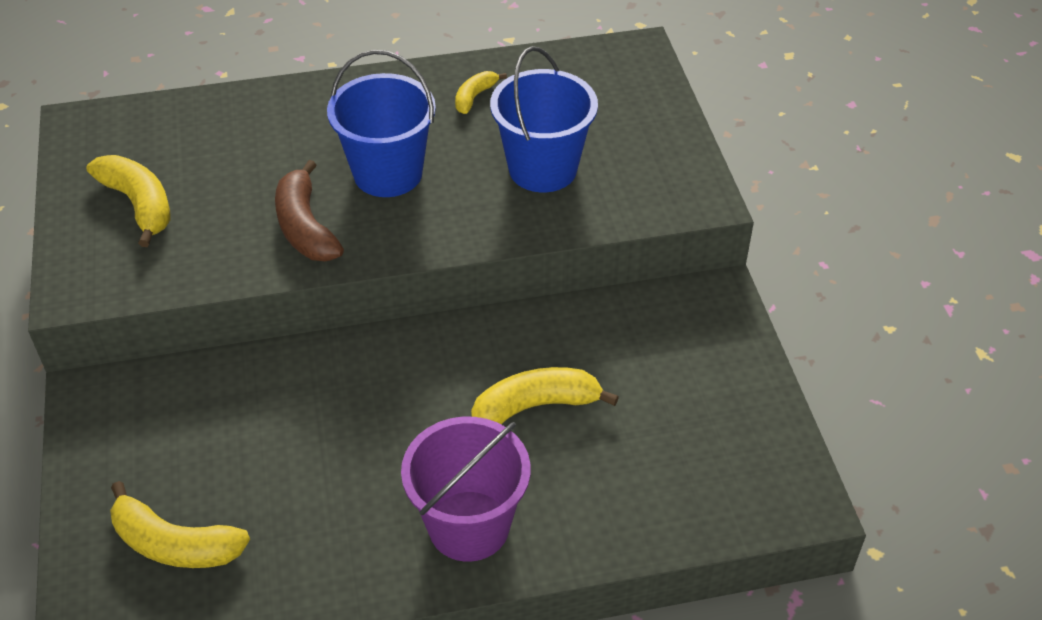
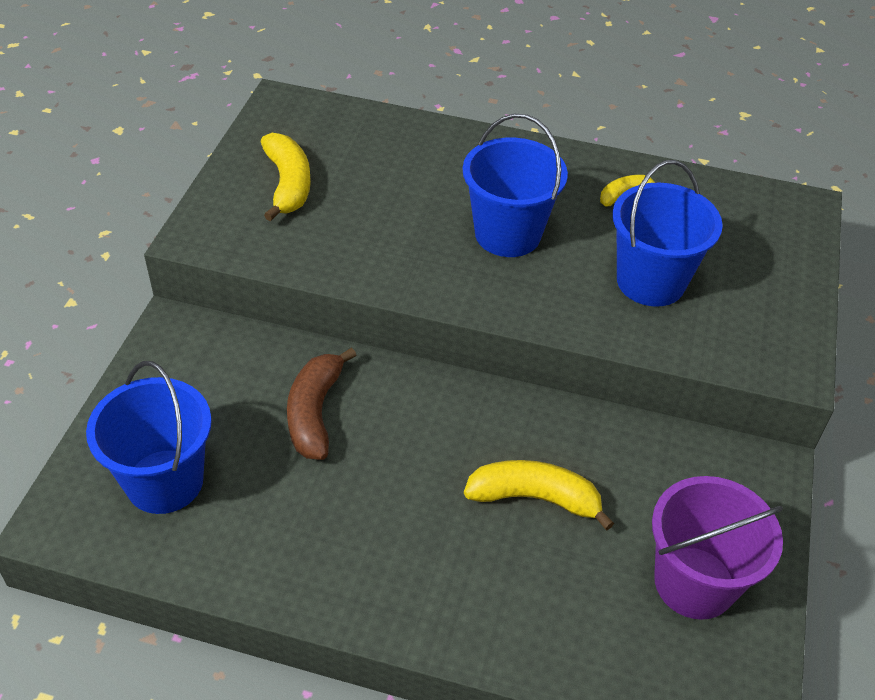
camera: 25 degrees right, 0 degrees up
yellow banana [110,481,250,568] -> blue bucket [86,361,212,514]
brown banana [275,160,344,261] -> brown banana moved to [287,347,356,460]
purple bucket [401,417,531,562] -> purple bucket moved to [652,476,783,620]

